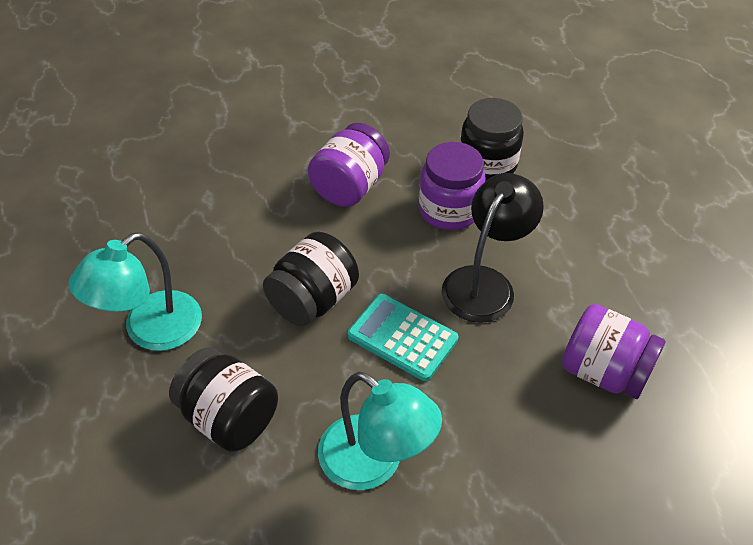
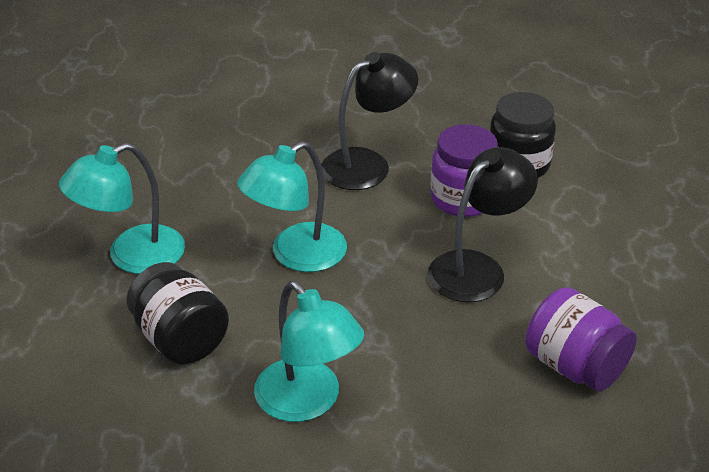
camera: 15 degrees right, 10 degrees down
black jar [263,232,359,326] -> turquoise lamp [237,141,347,272]
purple jar [308,123,390,207] -> black lamp [321,52,418,190]
turquoise calculator [348,294,458,381] -> none

